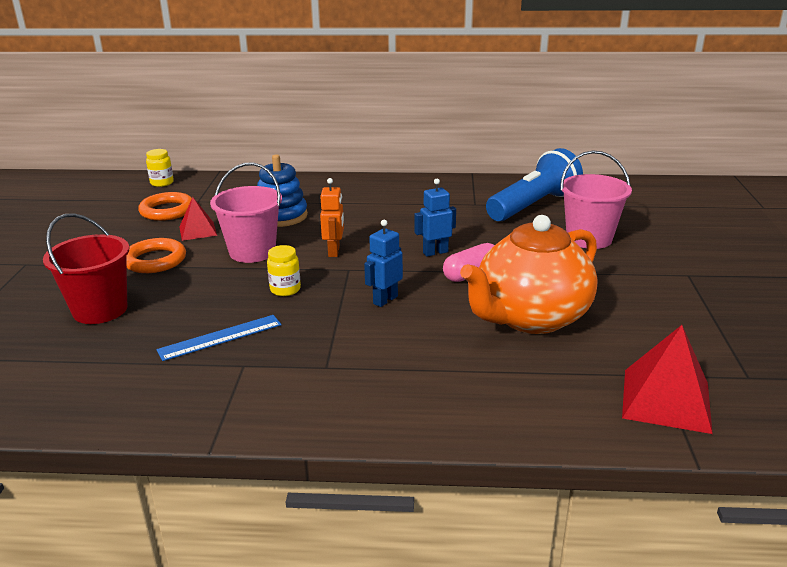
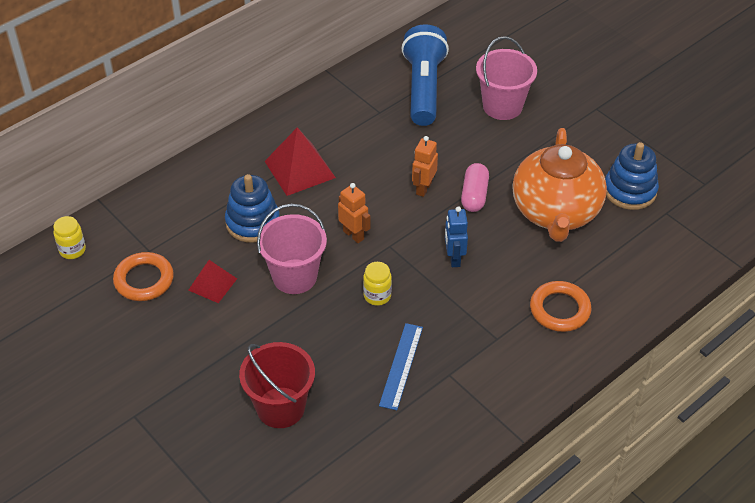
camera: 45 degrees left, 20 degrees up
orange ring [126,238,186,273] -> orange ring moved to [530,281,592,332]
blue robot [414,179,456,257] -> orange robot [412,136,438,197]
red pyramid [622,325,713,434] -> red pyramid moved to [265,127,336,196]
none -> blue stacking toy [605,142,659,210]

